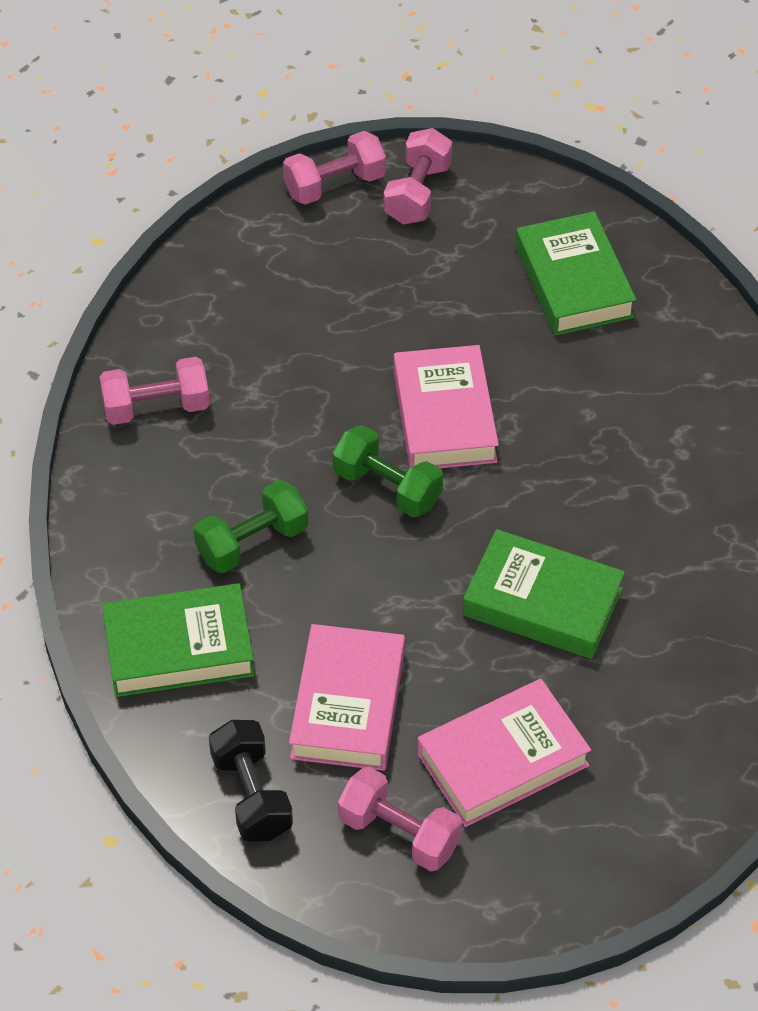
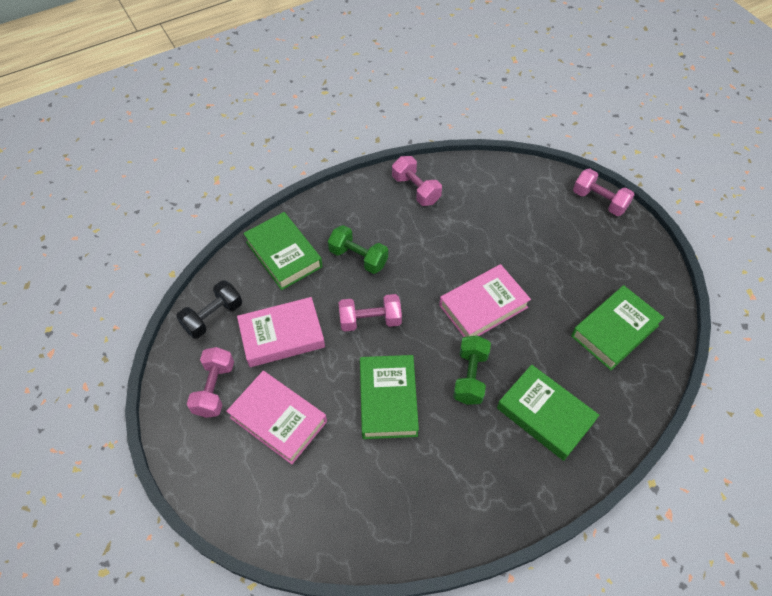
camera: 65 degrees right, 5 degrees up
green dumbbell [333,425,443,517] -> green dumbbell moved to [453,335,491,405]
pink dumbbell [384,128,452,224] -> pink dumbbell moved to [338,294,402,332]
none -> green book [497,365,599,461]

